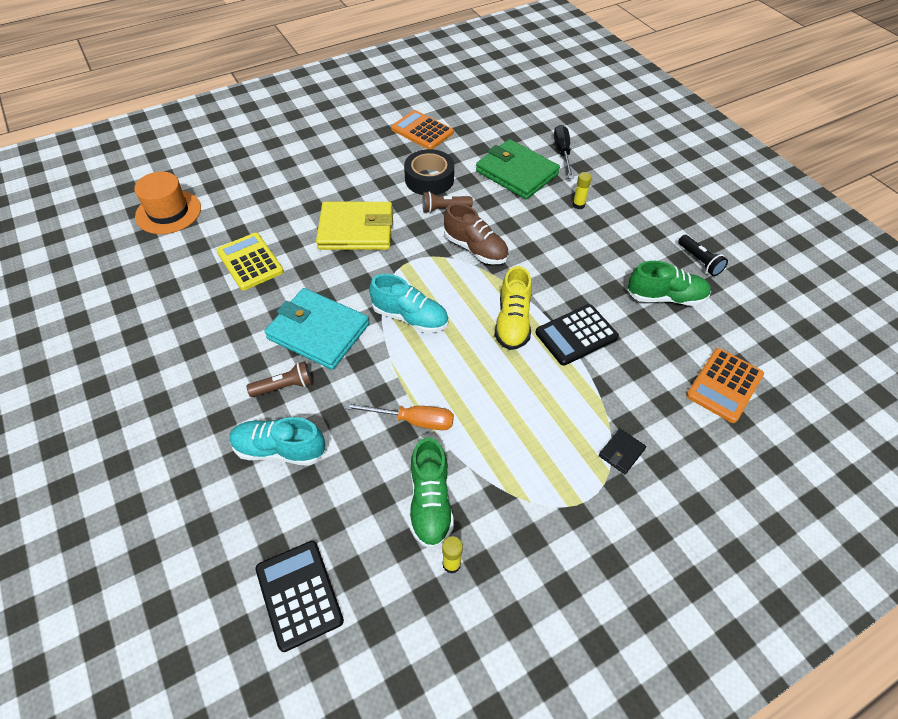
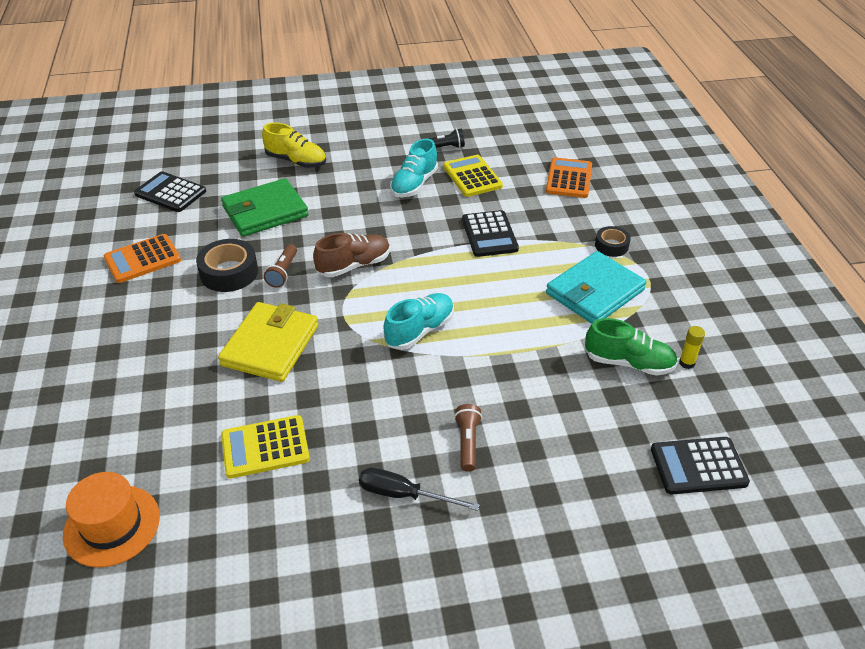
camera: 70 degrees left, 10 degrees down
turquoise shoe [229,417,326,466] -> turquoise shoe moved to [390,138,438,197]
turquoise wallet [264,288,369,370] -> turquoise wallet moved to [546,251,646,324]
orange screwdriver [344,403,454,430] -> none
yellow shoe [495,266,532,350] -> yellow shoe moved to [262,122,326,168]
black screwdriver [554,125,574,179] -> black screwdriver moved to [359,467,480,511]
yellow glue stick [573,172,592,209] -> none
black wallet [599,429,646,474] -> black tape [595,226,631,257]
green shoe [627,261,711,306] -> yellow calculator [443,155,503,197]
orange calculator [686,348,764,423] -> orange calculator turned 135 degrees counterclockwise [546,157,592,198]
none -> black calculator [134,171,206,212]

